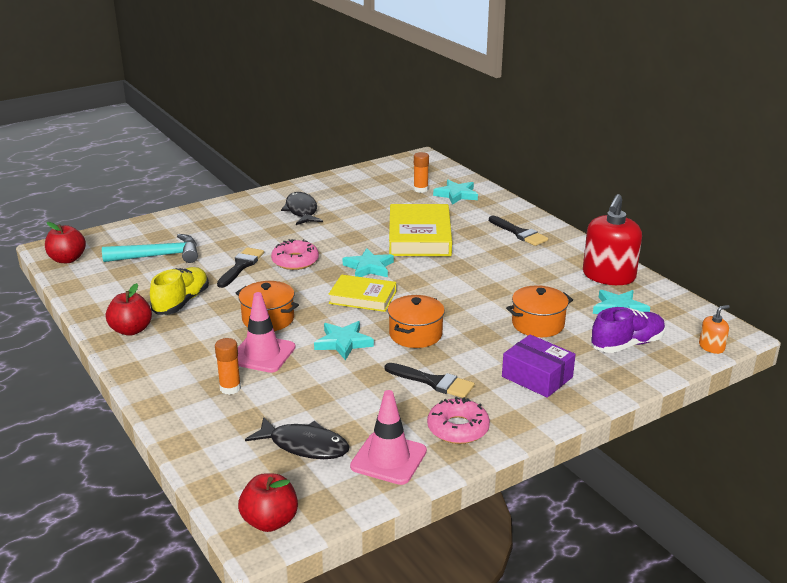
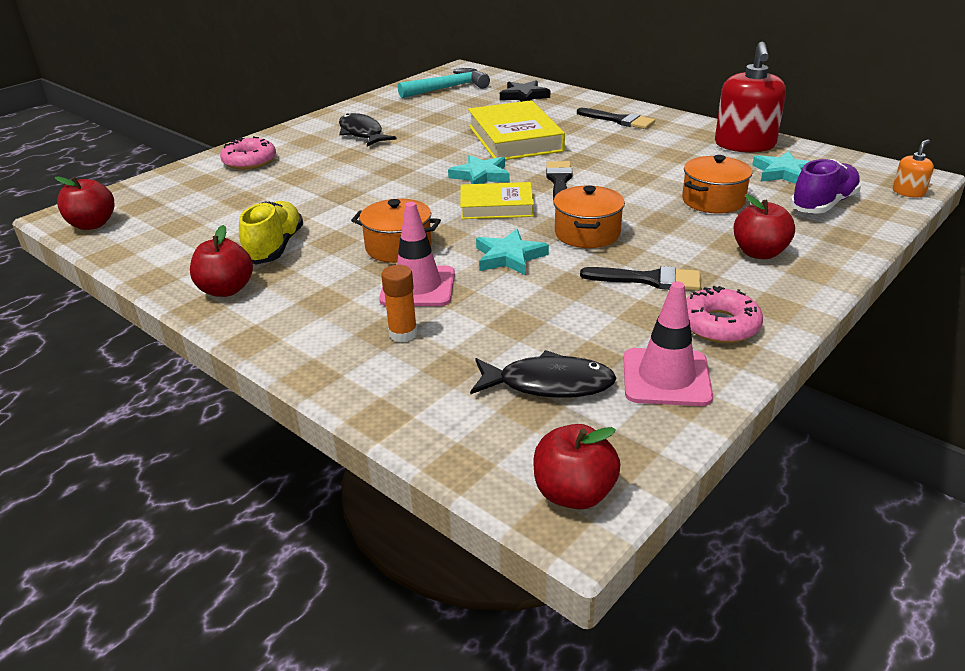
camera: 15 degrees left, 5 degrees up
turquoise hammer [102,234,198,263] -> turquoise hammer moved to [398,68,490,98]
black brush [217,247,264,288] -> black brush moved to [546,161,573,200]
pink donut [271,239,319,270] -> pink donut moved to [220,136,276,170]
orange glue stick [414,152,429,193] -> none
turquoise star [433,180,478,205] -> black star [500,80,550,102]
purple box [502,335,576,398] -> red apple [733,194,795,259]

